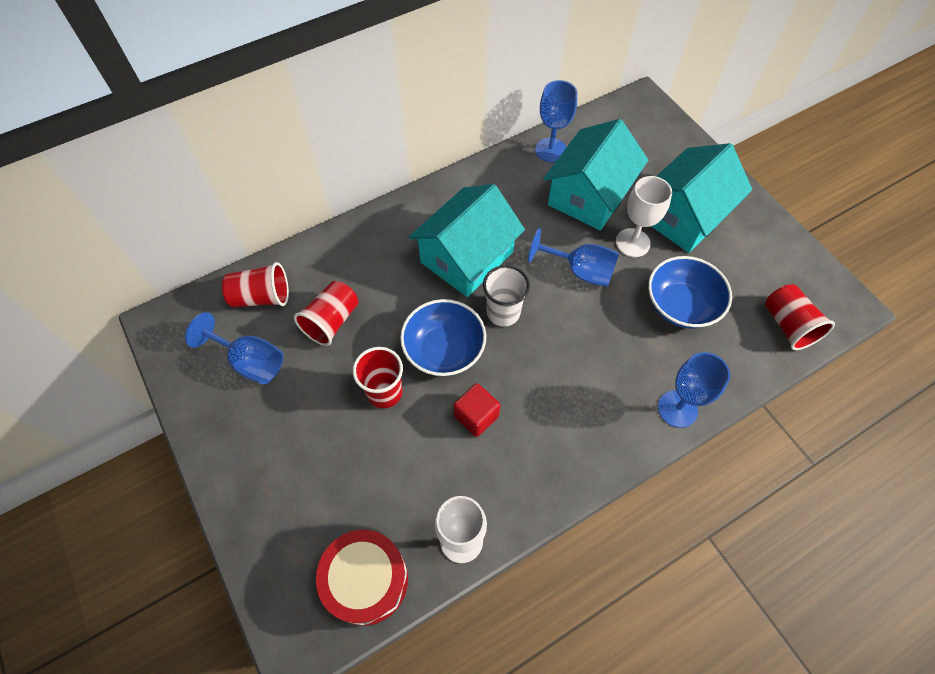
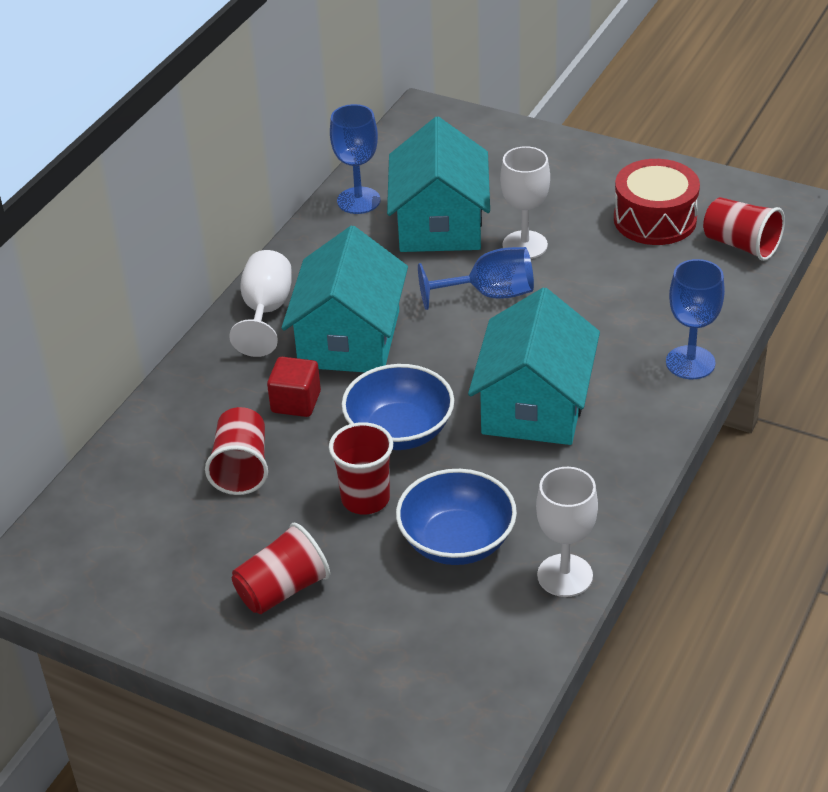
camera: 30 degrees left, 20 degrees down
blue goblet [185,312,283,384] -> none
red cup [222,262,289,307] -> red cup moved to [232,523,330,614]
red drum [316,530,408,626] -> red drum moved to [614,159,700,245]
red cube [453,383,500,437] -> red cube moved to [267,357,321,417]
white cup [483,265,530,326] -> none
blue bowl [648,256,732,329] -> blue bowl moved to [396,469,517,565]
turquoise house [651,143,752,253] -> turquoise house moved to [468,287,600,445]
none -> white goblet [229,250,292,357]

